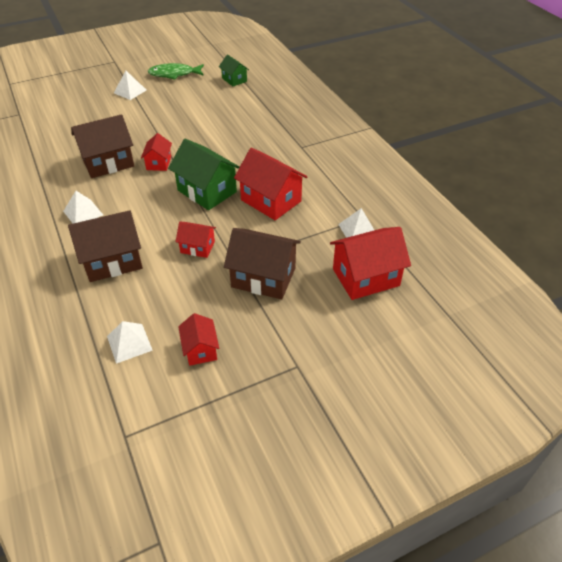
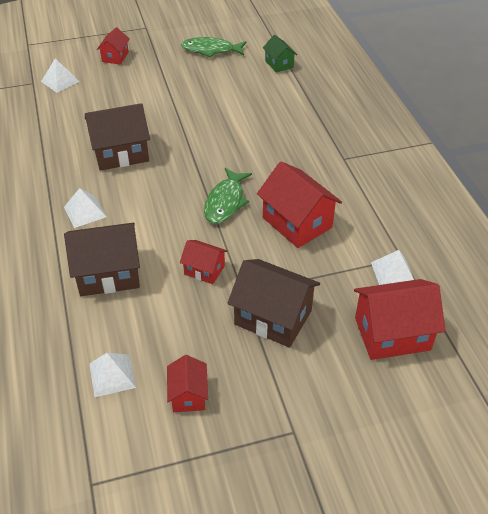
camera: 10 degrees right, 0 degrees up
white pyramid [114,71,146,100] -> white pyramid moved to [41,58,80,93]
red house [141,133,172,171] -> red house moved to [97,27,129,65]
green house [168,139,240,210] -> green fish [204,168,252,224]

